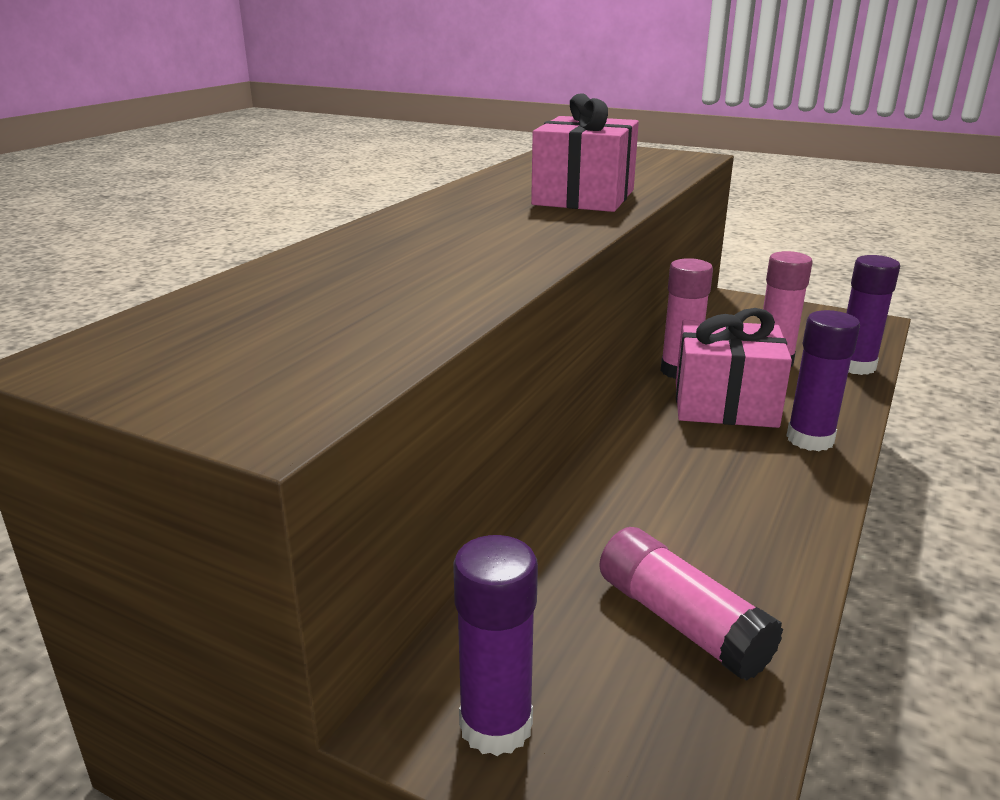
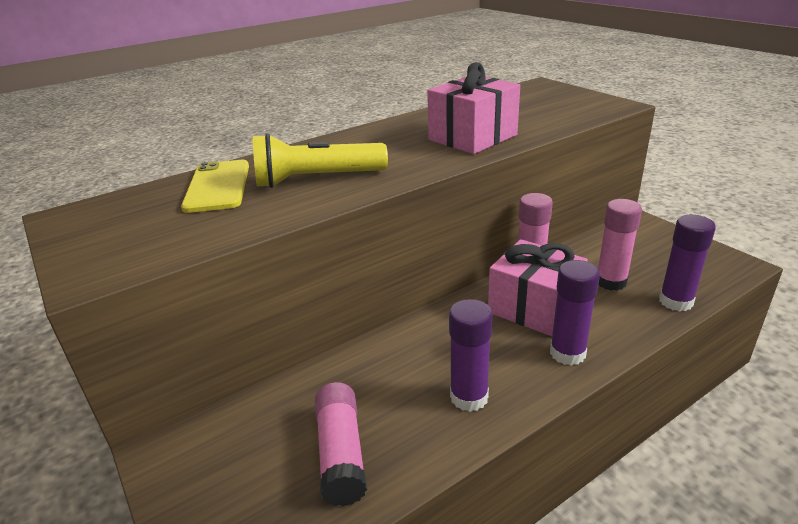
camera: 30 degrees right, 5 degrees up
purple glue stick [453,535,538,756] -> purple glue stick moved to [449,299,493,412]
none -> yellow phone [181,160,249,213]
none -> yellow flashlight [253,133,388,188]

